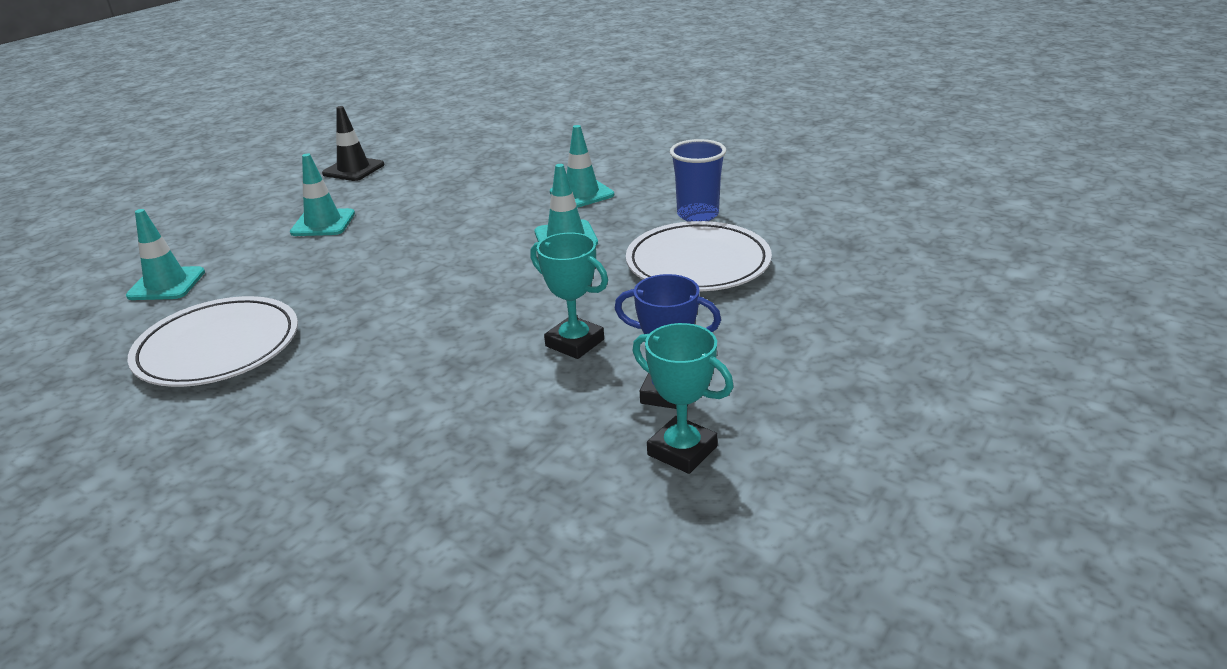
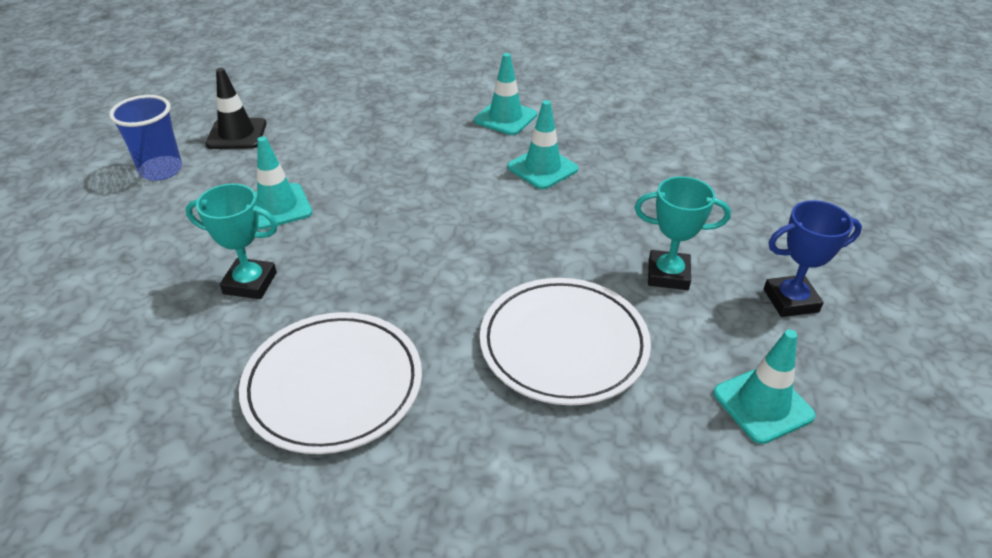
camera: 30 degrees left, 10 degrees up
turquoise traffic cone [126,209,205,300] -> turquoise traffic cone moved to [713,329,816,444]
white plate [626,221,772,291] -> white plate moved to [480,278,651,405]
turquoise trophy [633,323,734,474] -> turquoise trophy moved to [186,183,278,299]
blue cup [670,139,726,222] -> blue cup moved to [109,95,182,181]

